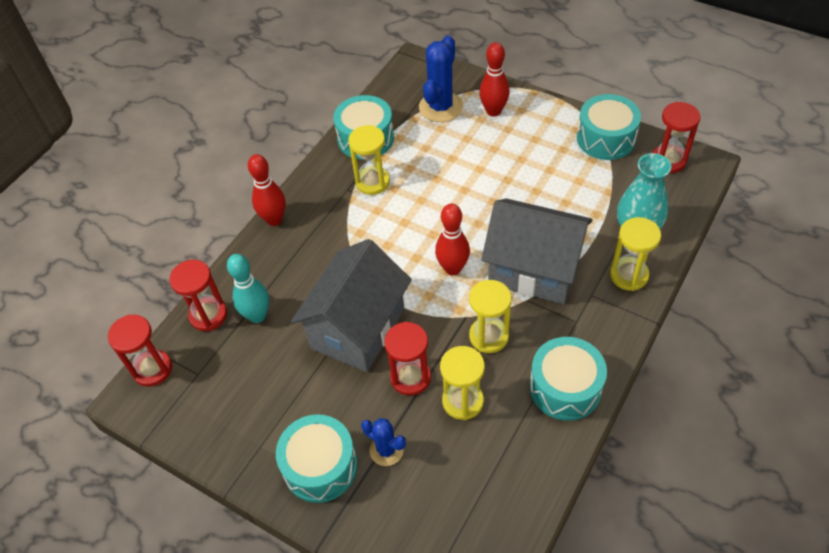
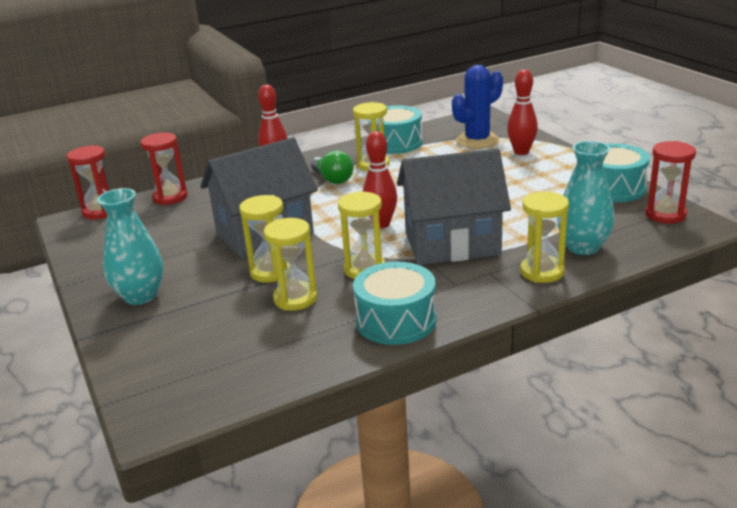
camera: 30 degrees right, 25 degrees down
turquoise bowling pin [227,254,269,323] -> none
turquoise drum [276,414,358,503] -> turquoise vase [97,188,163,305]
blue cactus [361,418,406,466] -> none
red hourglass [384,321,431,396] -> yellow hourglass [239,195,288,282]
grey house [481,198,592,304] -> grey house turned 60 degrees counterclockwise [397,149,511,265]
none -> green light bulb [311,150,354,184]

